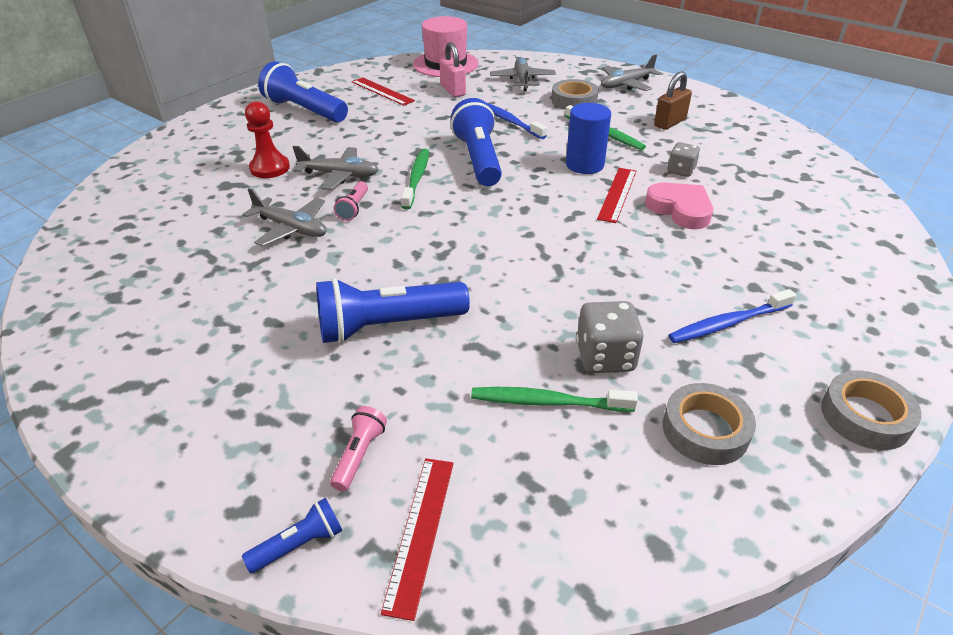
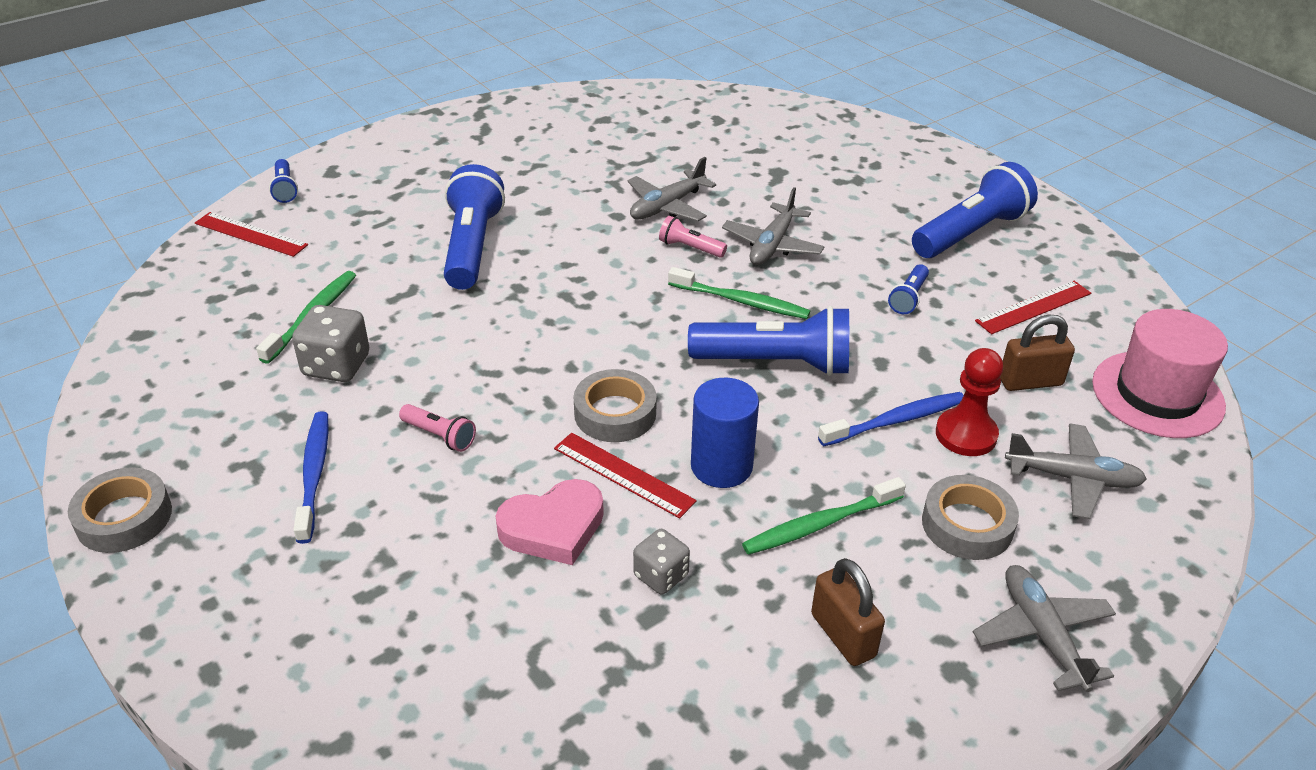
camera: 105 degrees right, 0 degrees up
red pawn [245,101,290,178] -> red pawn moved to [936,348,1003,456]
pink flashlight [330,406,387,491] -> pink flashlight moved to [399,404,476,452]
pink padlock [439,42,466,97] -> brown padlock [1000,314,1075,391]
grey tape [663,383,756,465] -> grey tape moved to [573,369,657,442]
none -> blue flashlight [888,264,929,314]

